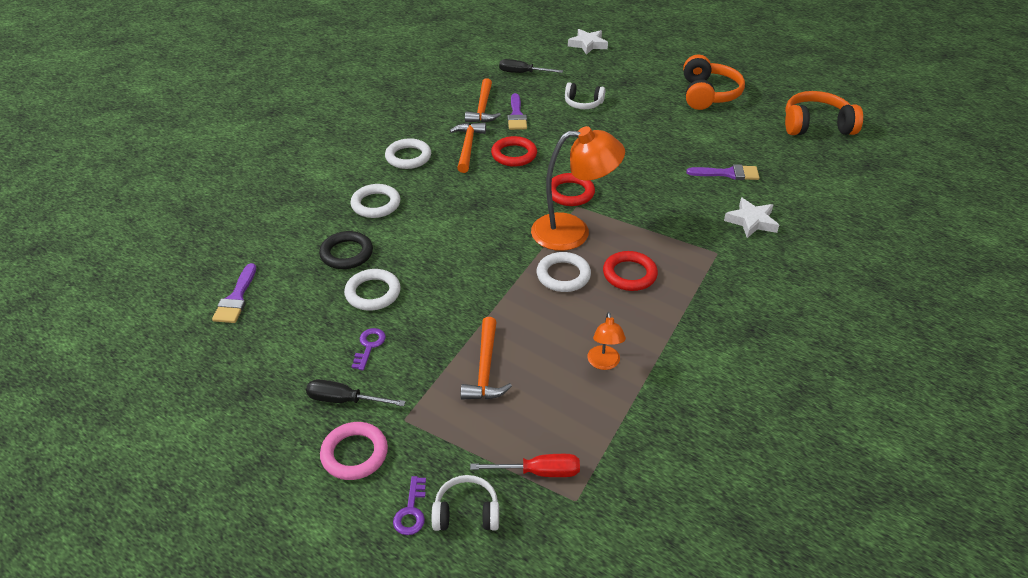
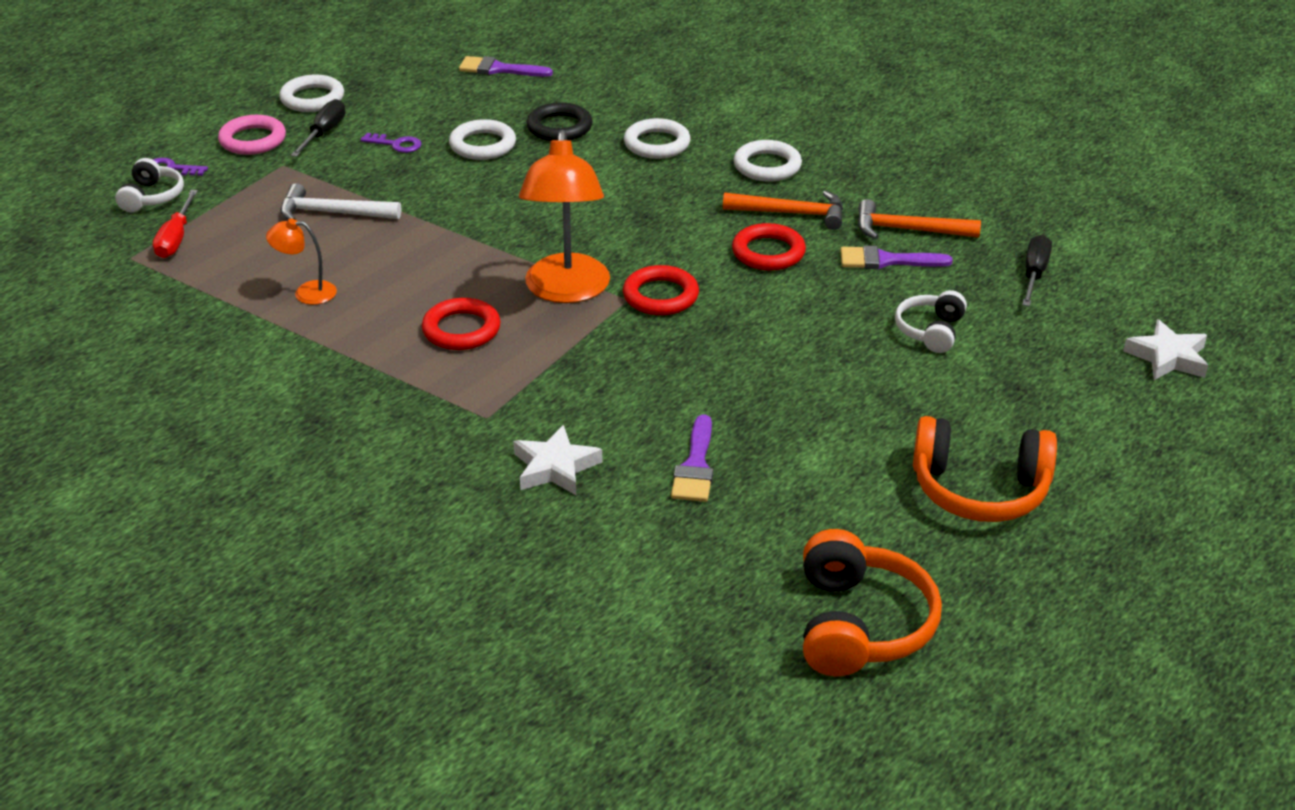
camera: 95 degrees right, 5 degrees down
orange hammer [461,317,512,400] -> white hammer [281,183,401,220]
white ring [537,252,591,292] -> white ring moved to [279,74,344,112]

